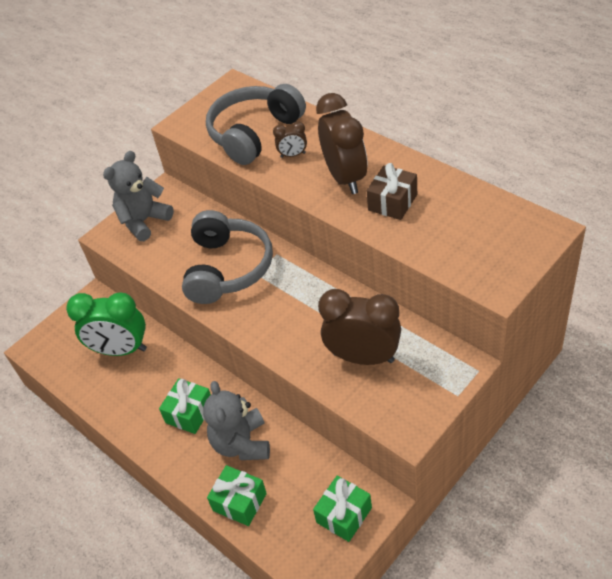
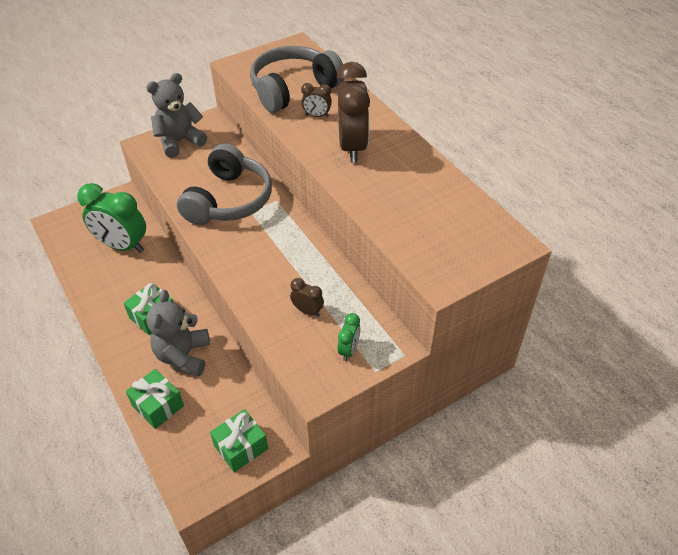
camera: 10 degrees right, 0 degrees up
brown clock [318,289,401,365] -> brown clock [290,278,324,317], size x0.46
brown gift [367,163,417,220] -> none
none -> green clock [338,313,361,361]

